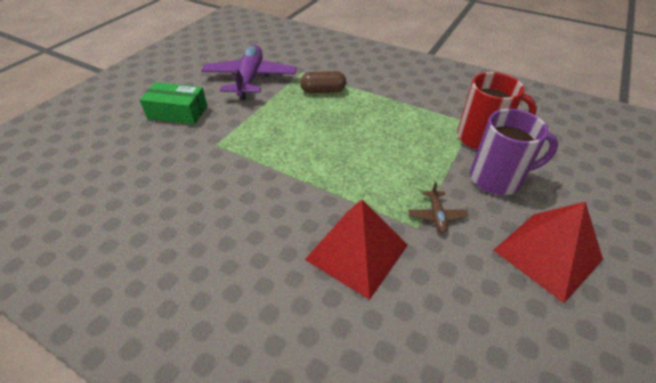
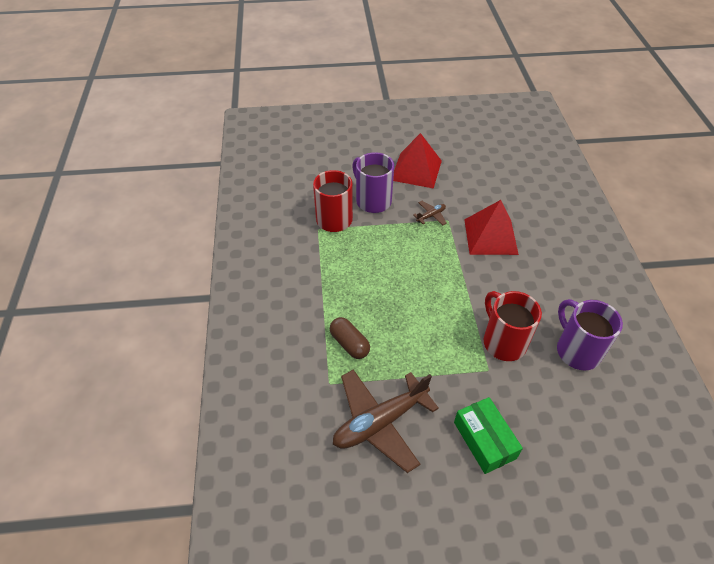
camera: 125 degrees left, 5 degrees up
purple plane [201,45,297,100] -> brown plane [333,369,439,473]
none -> red mug [484,291,542,361]
none -> purple mug [557,299,623,370]

